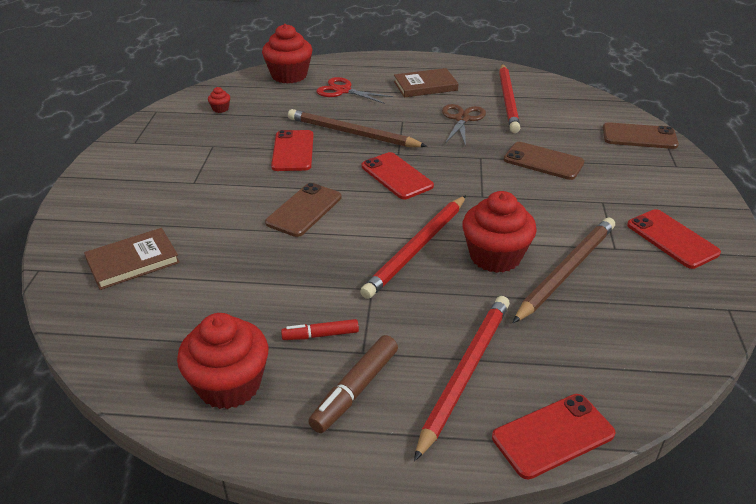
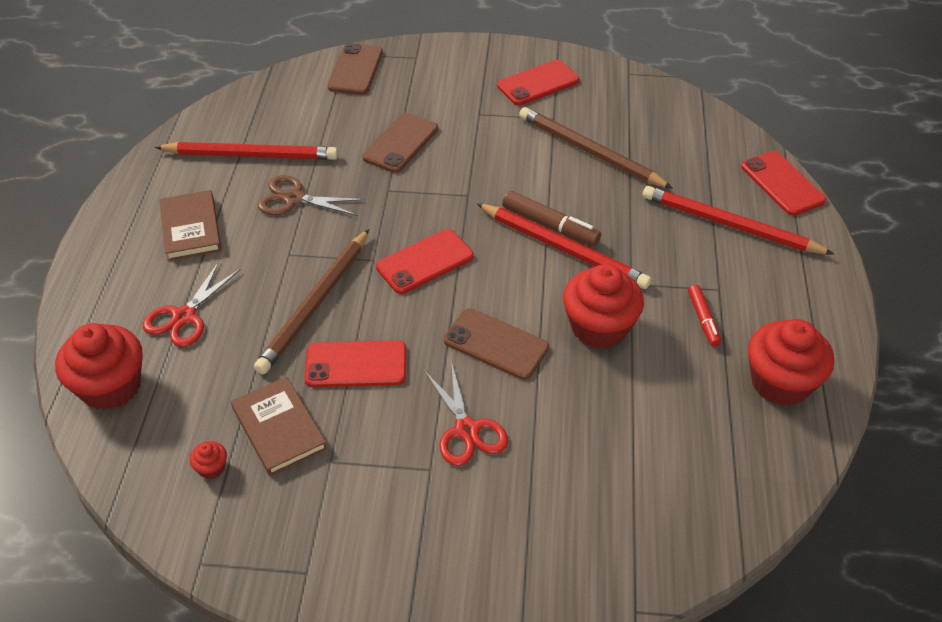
camera: 90 degrees left, 10 degrees up
brown book [84,228,180,290] -> brown book moved to [231,377,327,476]
brown marker [308,335,398,433] -> brown marker moved to [502,191,601,246]
red cupcake [462,191,537,273] -> red cupcake moved to [563,264,644,349]
none -> red scissors [424,362,508,466]

